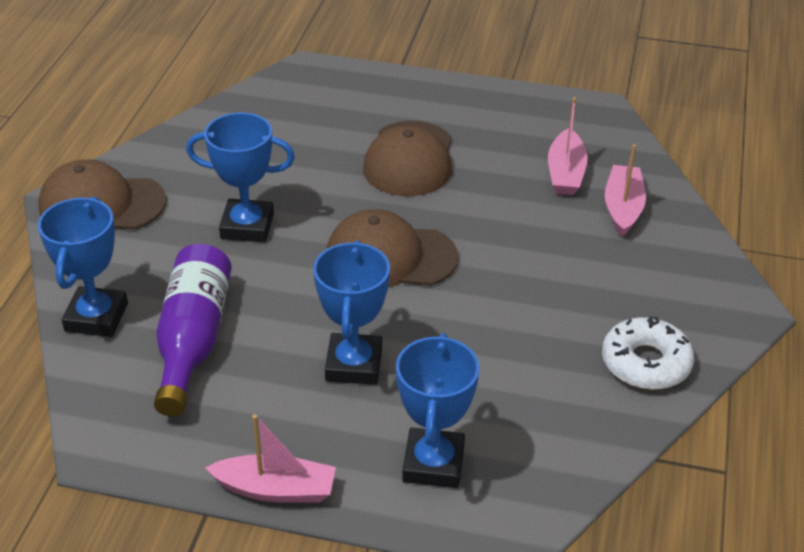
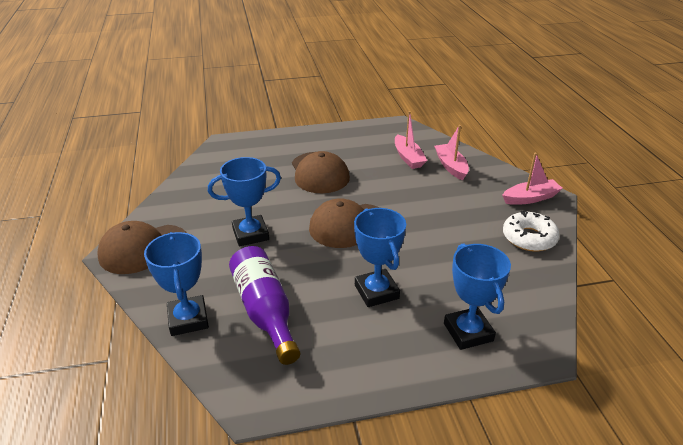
camera: 25 degrees left, 5 degrees down
pink boat [205,414,336,503] -> pink boat moved to [502,153,563,205]

